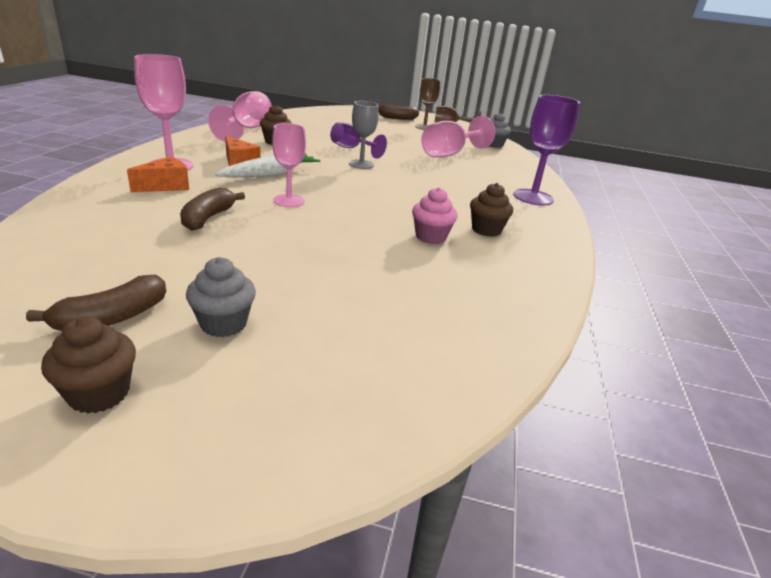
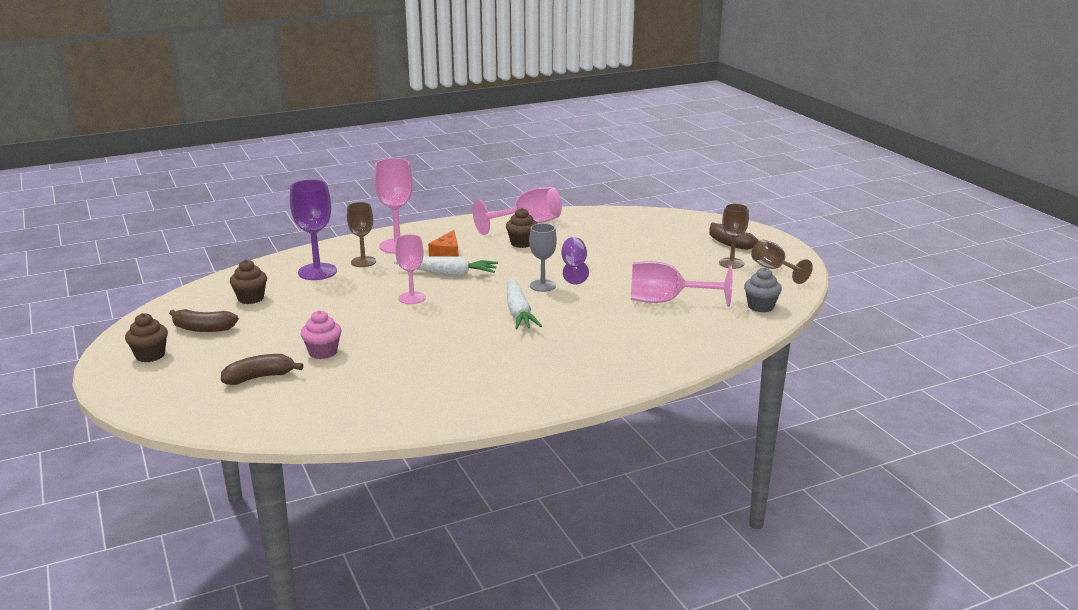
camera: 55 degrees right, 5 degrees down
orange cheese [127,157,189,192] -> brown goblet [347,202,376,267]
brown banana [180,187,245,231] -> brown banana moved to [221,354,303,385]
grey cupcake [186,257,256,337] -> none
pink cupcake [412,187,458,244] -> pink cupcake moved to [301,310,342,359]
brown cupcake [470,183,513,237] -> brown cupcake moved to [230,260,267,304]
purple goblet [513,95,580,205] -> purple goblet moved to [290,180,337,280]
none -> white carrot [507,278,542,329]

